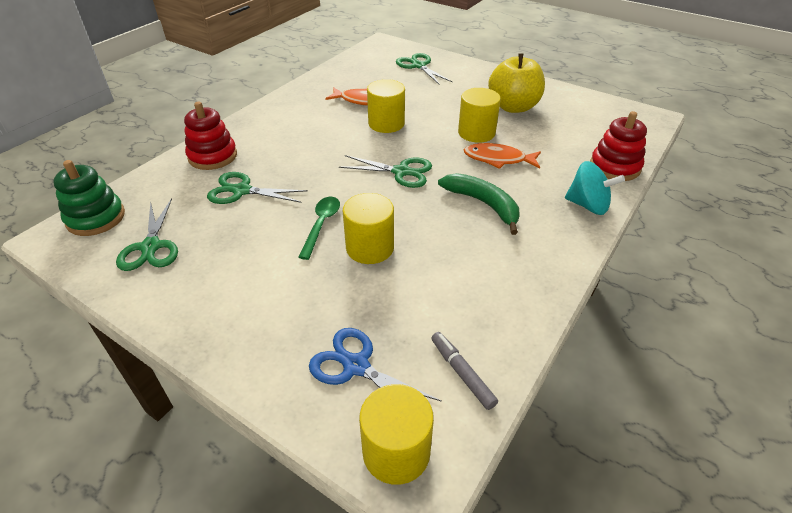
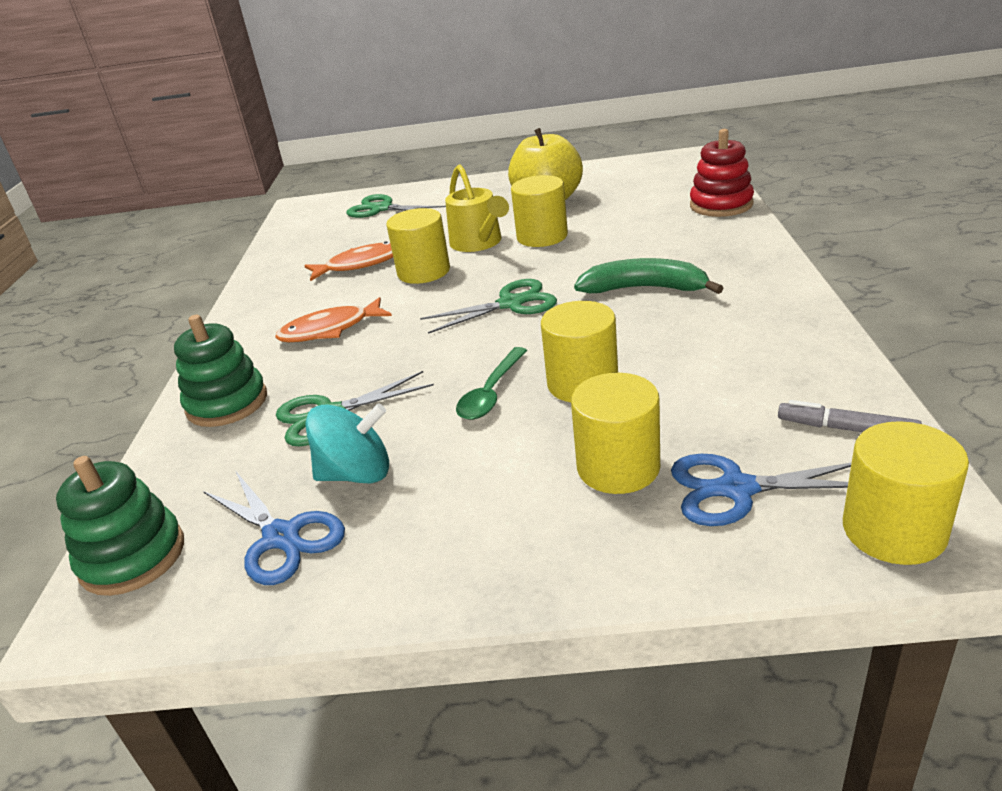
camera: 30 degrees left, 10 degrees down
green scissors [116,198,178,271] -> blue scissors [203,472,345,585]
red stacking toy [184,101,237,170] -> green stacking toy [174,315,267,427]
green spoon [299,197,340,260] -> green spoon turned 135 degrees counterclockwise [456,347,527,420]
orange fish [464,143,541,169] -> orange fish moved to [275,297,392,342]
turquoise spinning top [565,161,625,215] -> turquoise spinning top moved to [305,403,389,484]
none -> yellow watering can [445,164,509,252]
none -> yellow cylinder [571,373,660,494]

